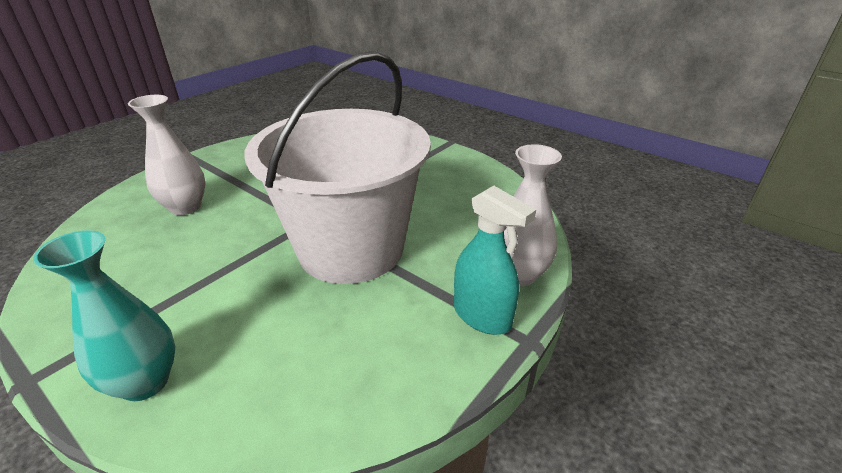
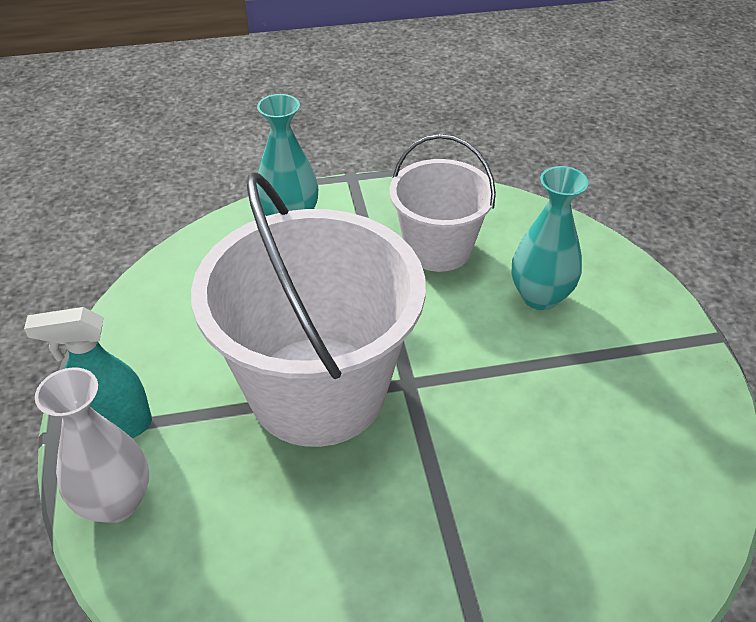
camera: 130 degrees right, 10 degrees up
white vase [128,95,205,215] -> turquoise vase [512,166,588,310]
none -> white bucket [389,134,496,272]

